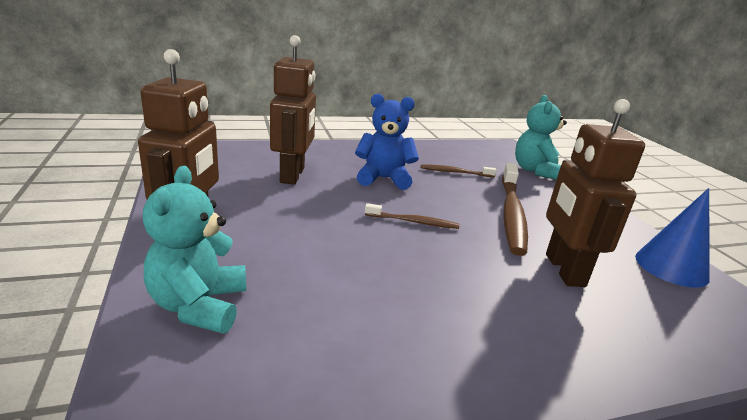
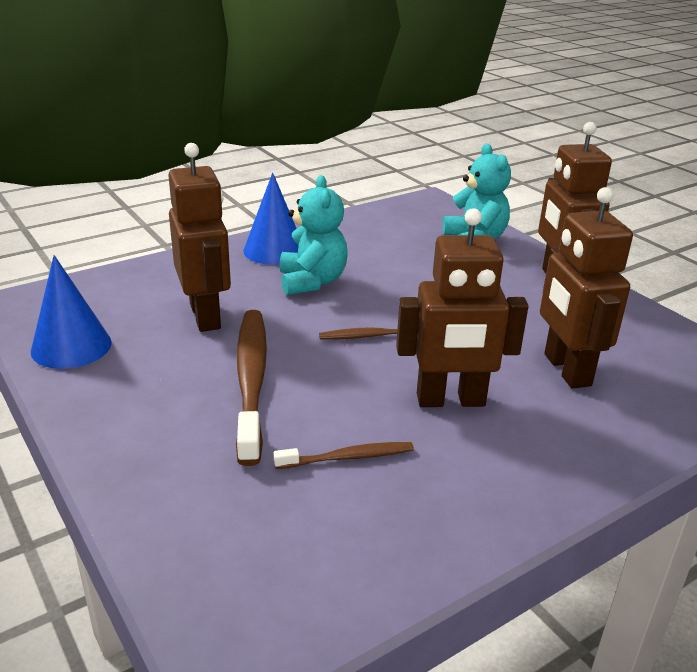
camera: 165 degrees right, 5 degrees up
blue teddy bear [355,93,419,190] -> brown robot [396,208,528,407]
turquoise teddy bear [515,95,567,180] -> turquoise teddy bear moved to [279,175,348,295]
none -> blue cone [243,172,299,265]

